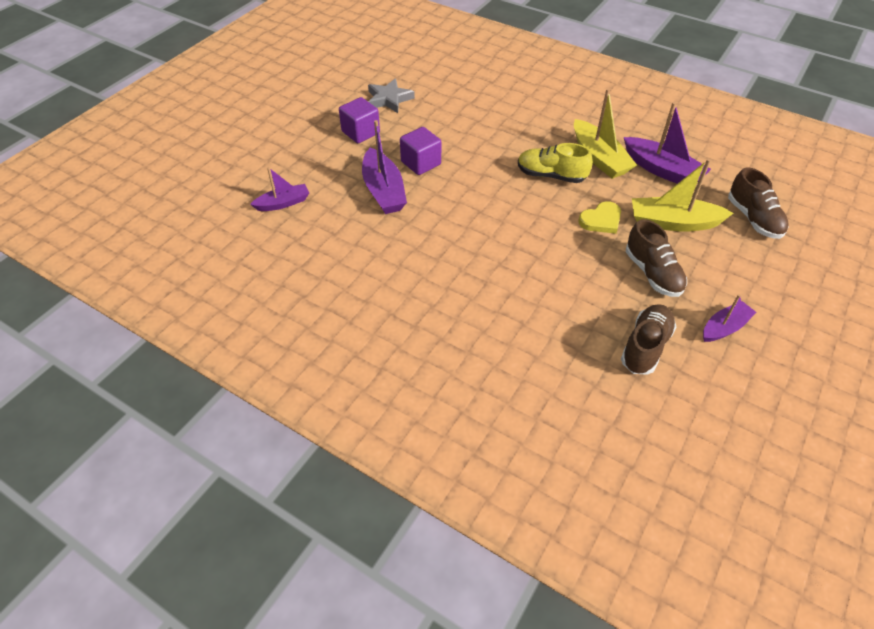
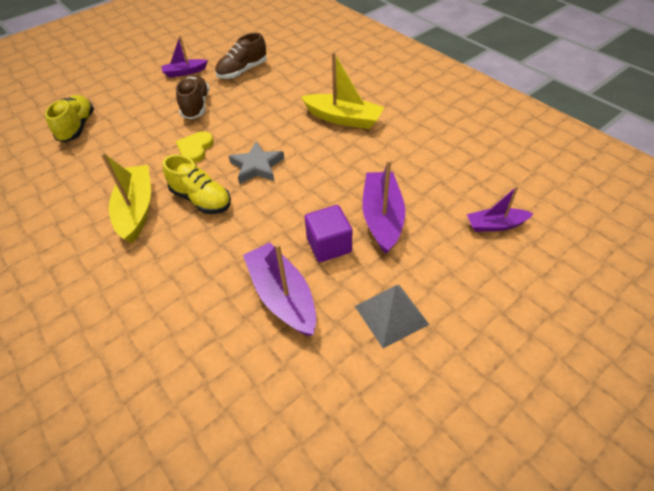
camera: 160 degrees left, 0 degrees up
purple cube [339,97,380,143] -> grey pyramid [355,285,430,348]
grey star [368,78,415,113] -> grey star moved to [229,141,285,184]
yellow heart [578,201,621,234] -> yellow heart turned 60 degrees counterclockwise [176,131,214,163]
purple boat [624,102,711,184] -> purple boat moved to [243,242,316,336]
yellow boat [632,159,733,232] -> yellow boat moved to [301,52,384,129]
brown shoe [728,167,789,239] -> yellow shoe [45,95,94,142]

